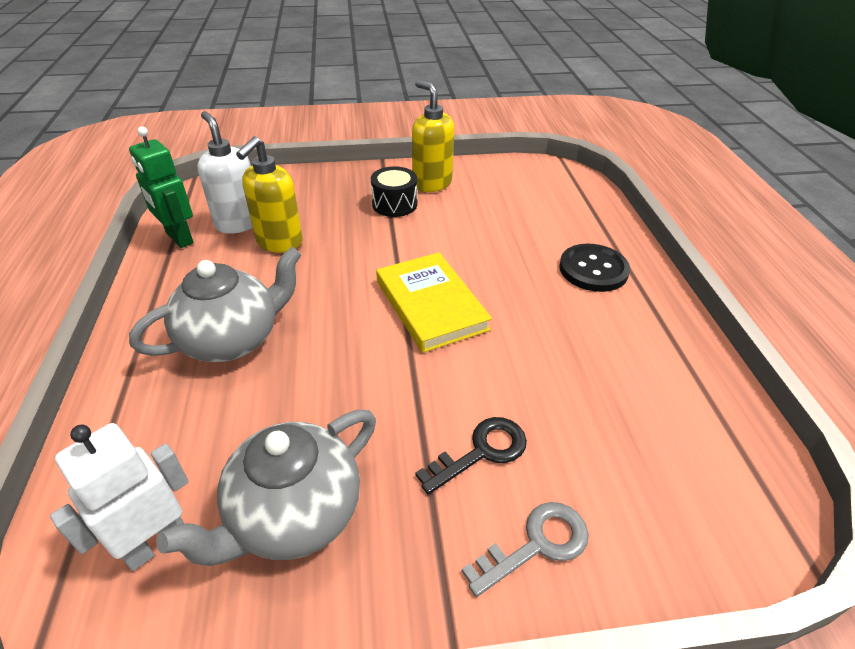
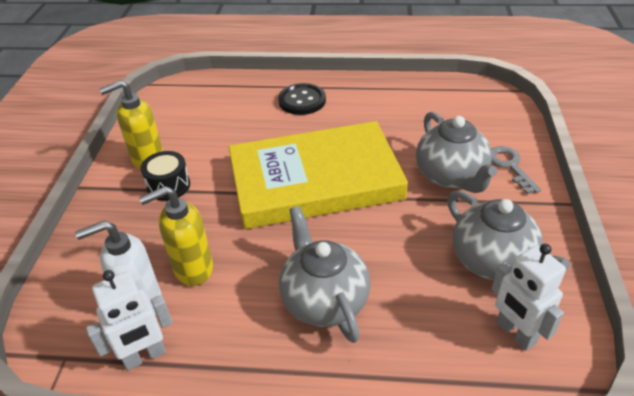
camera: 75 degrees left, 0 degrees up
green robot [129,126,194,248] -> white robot [86,270,172,371]
yellow soap dispenser [236,136,303,253] -> yellow soap dispenser turned 120 degrees clockwise [139,186,213,286]
yellow book [376,252,492,353] -> yellow book [229,121,408,229], size x1.81
black key [415,417,527,495] -> grey teapot [416,112,497,193]

